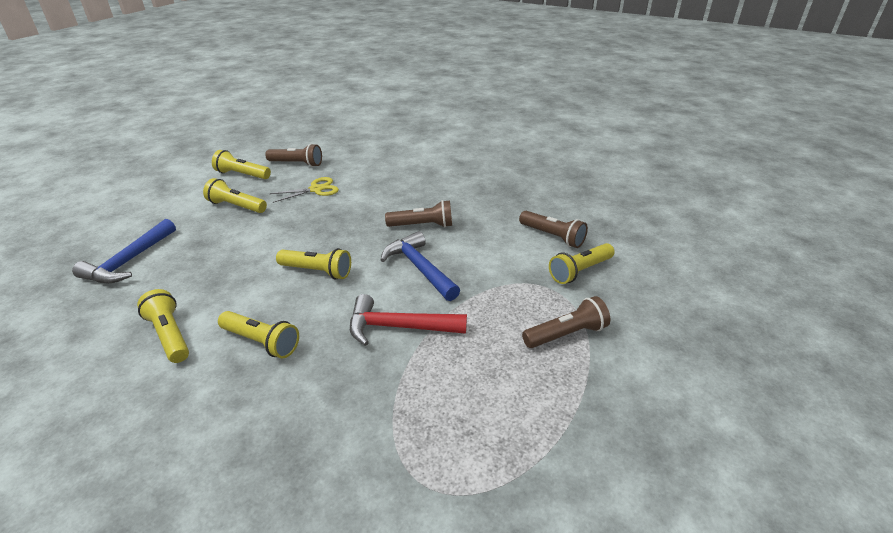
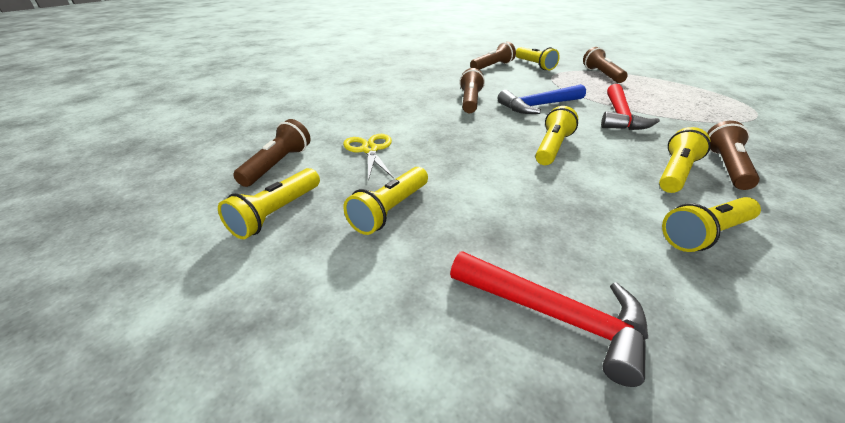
camera: 80 degrees left, 0 degrees up
blue hammer [72,219,176,283] -> red hammer [450,251,648,387]
none -> brown flashlight [707,121,760,190]

